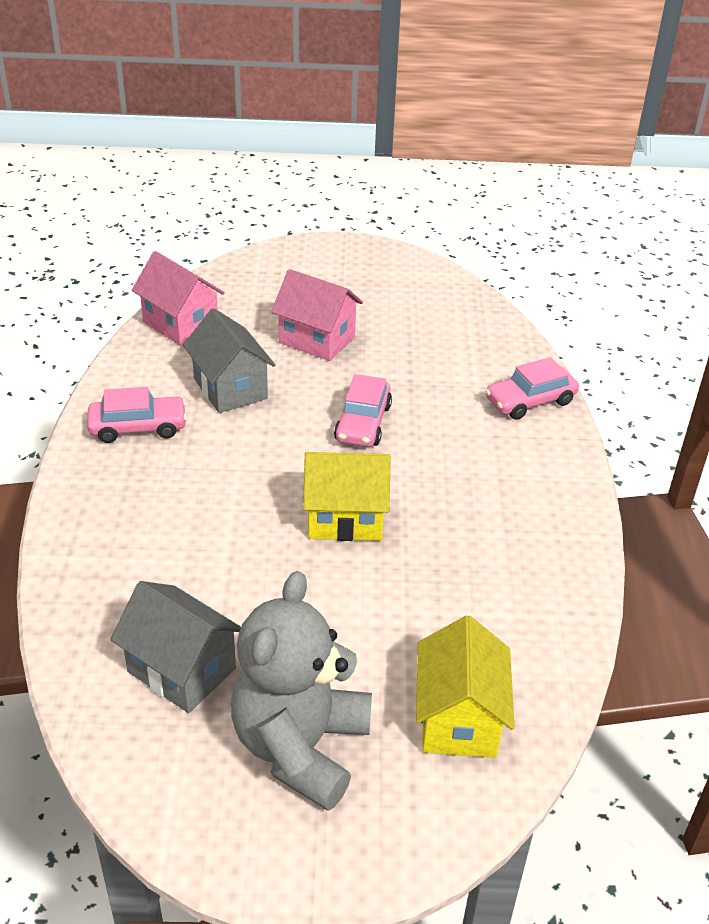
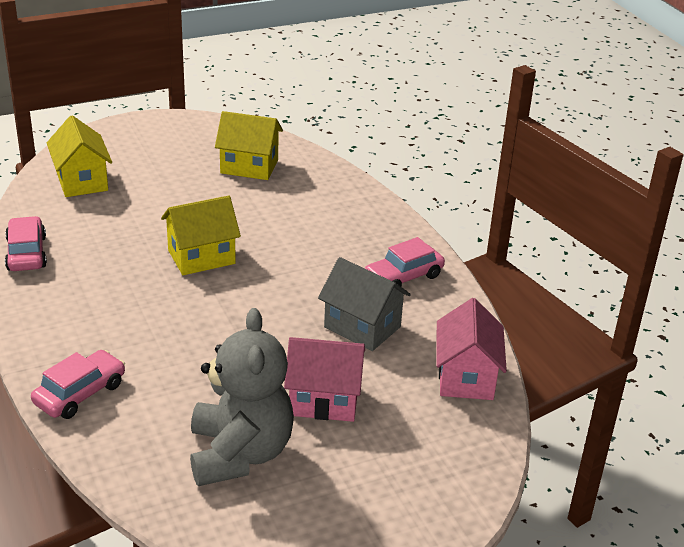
camera: 155 degrees right, 5 degrees down
grey house [110,581,241,713] -> yellow house [215,111,283,180]
pink house [132,251,224,346] -> pink house turned 75 degrees clockwise [436,298,507,400]
grey teddy bear [231,571,372,811] -> grey teddy bear moved to [190,308,294,486]
pink car [334,374,392,447] -> pink car moved to [5,216,47,271]

